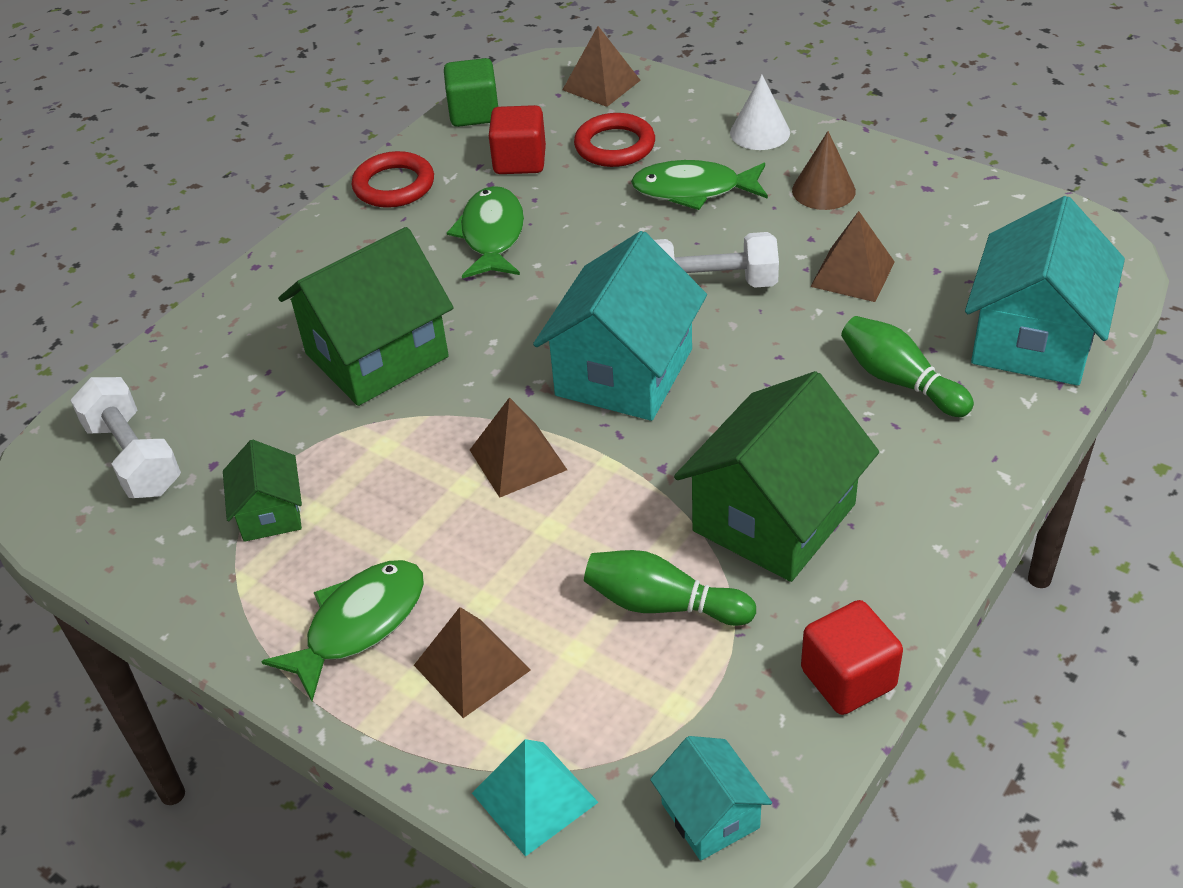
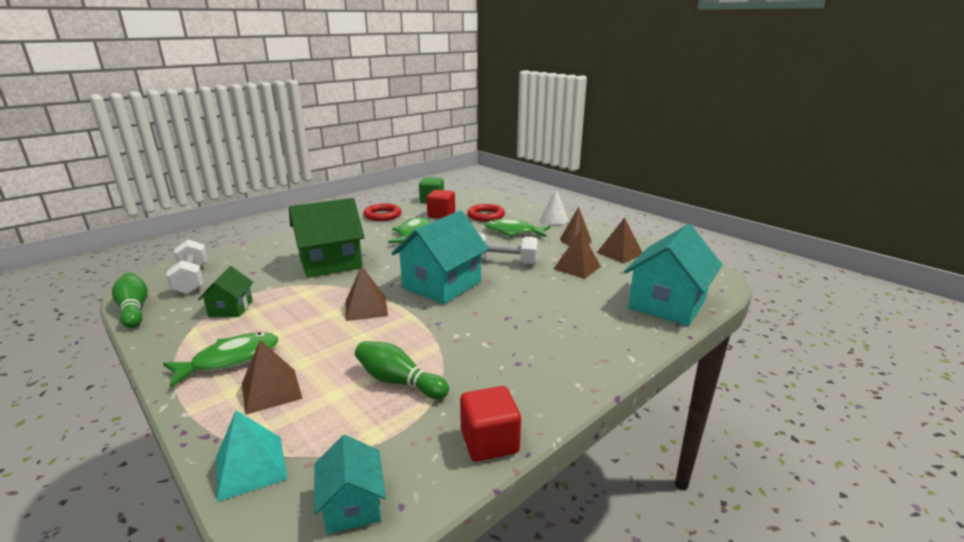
camera: 10 degrees right, 20 degrees down
brown pyramid [562,26,641,107] -> brown pyramid moved to [597,217,643,263]
green house [674,371,879,582] -> none
green bowling pin [841,316,974,417] -> green bowling pin moved to [112,273,148,328]

